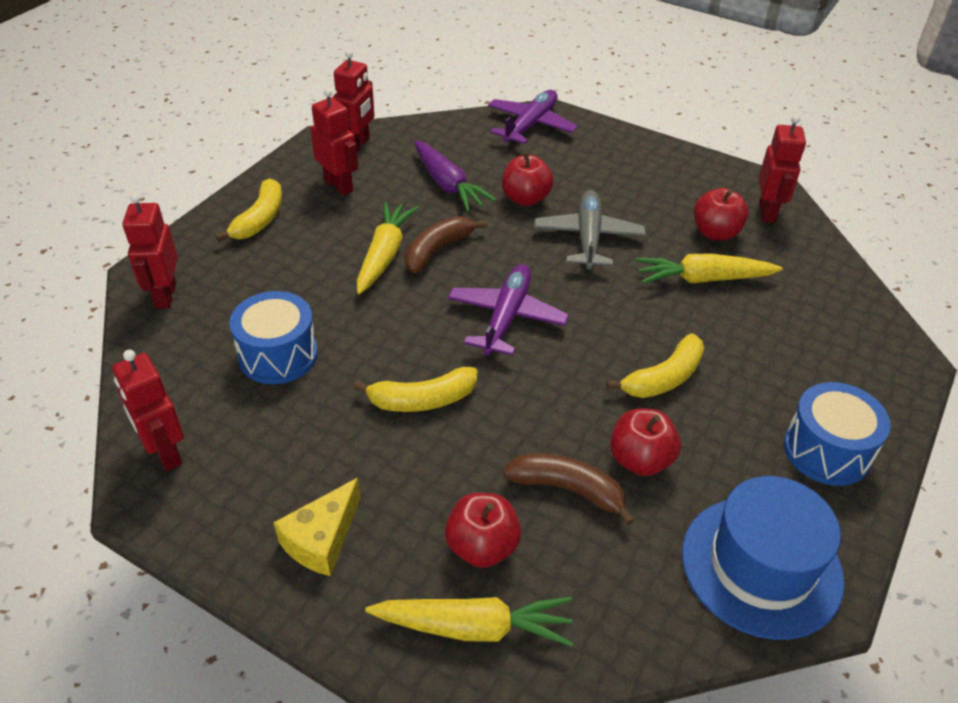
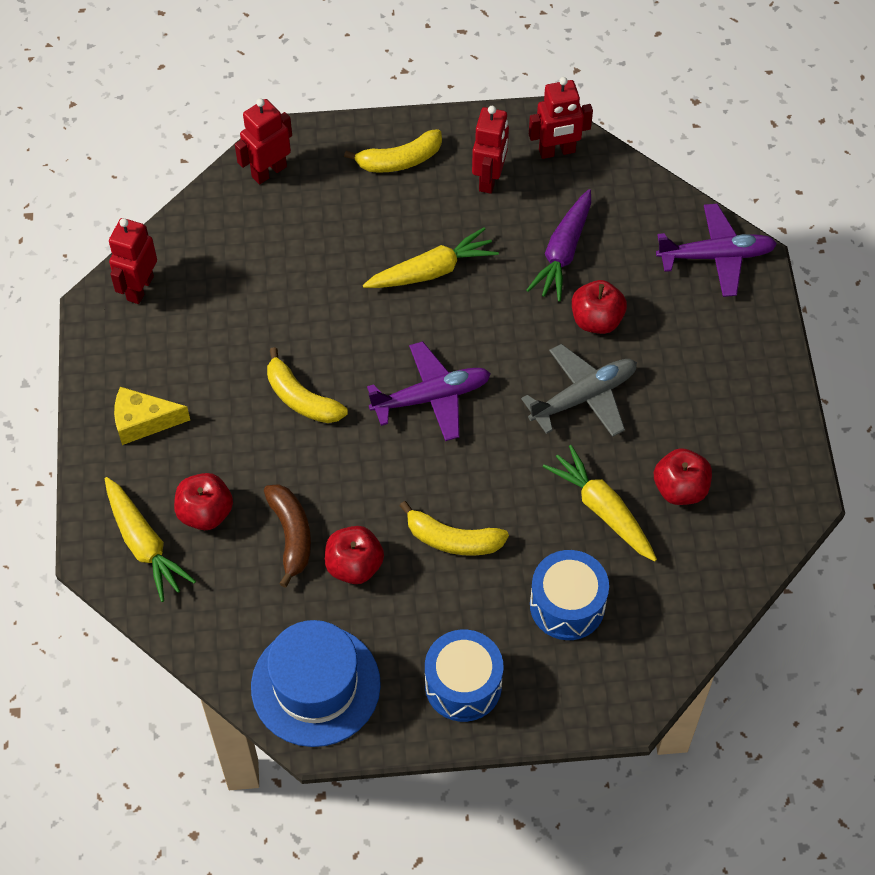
camera: 55 degrees right, 15 degrees up
blue drum [230,291,318,384] -> blue drum moved to [530,550,609,640]
brown banana [405,216,487,273] -> none
red robot [759,115,806,223] -> none

